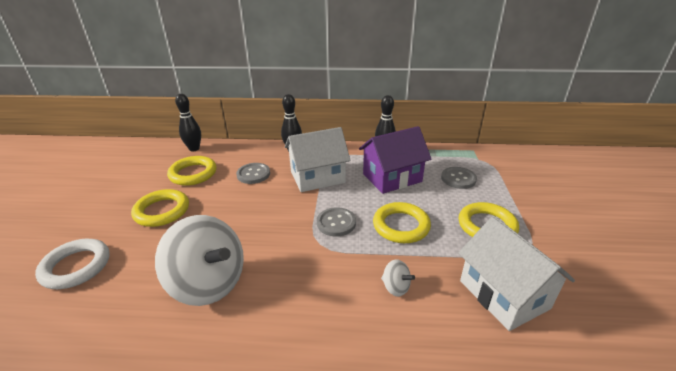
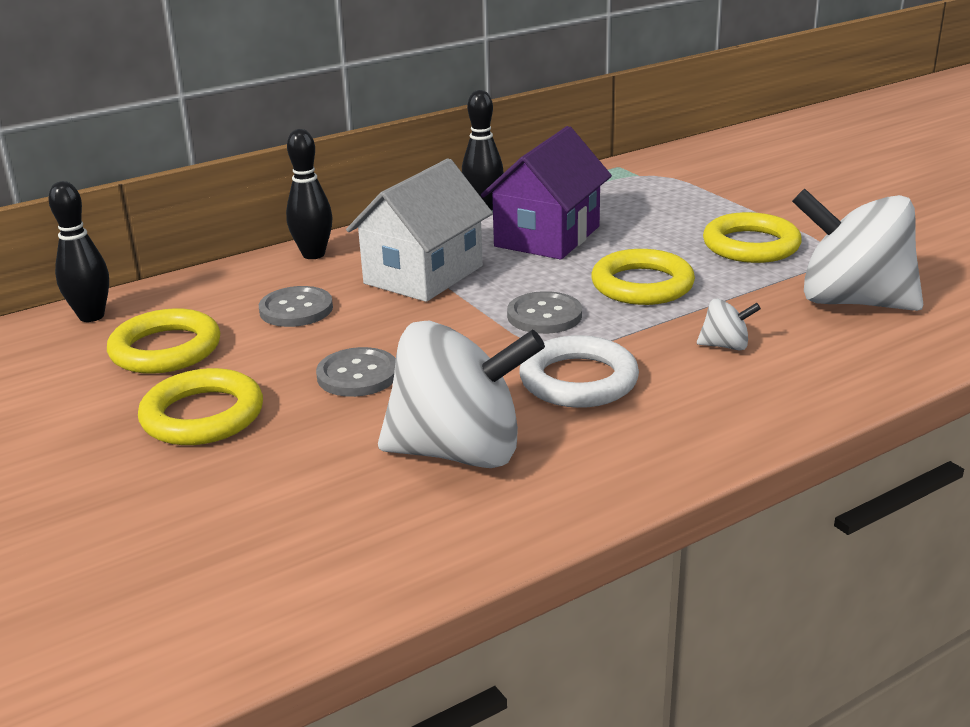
camera: 35 degrees left, 5 degrees down
white ring [35,239,110,289] -> white ring moved to [519,335,639,408]
grey button [441,167,477,189] -> grey button moved to [316,347,396,397]
white house [458,216,575,331] -> white spinning top [792,189,923,311]

